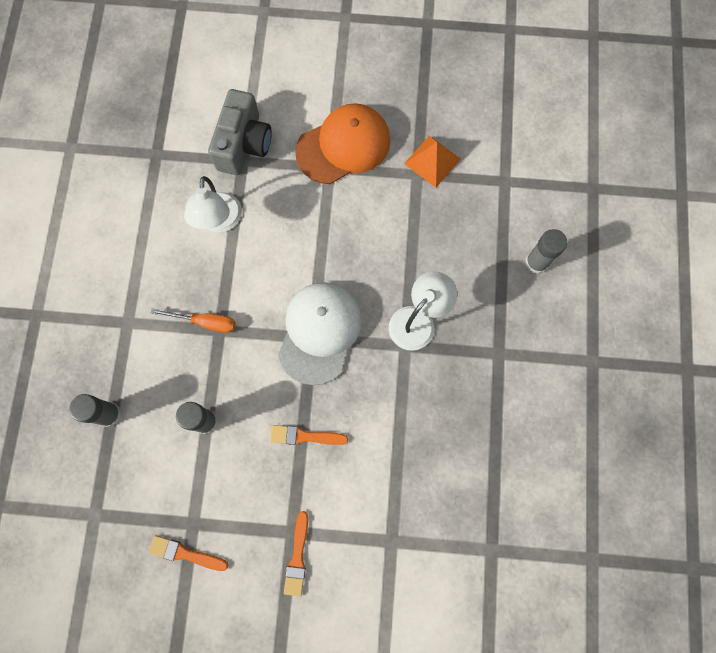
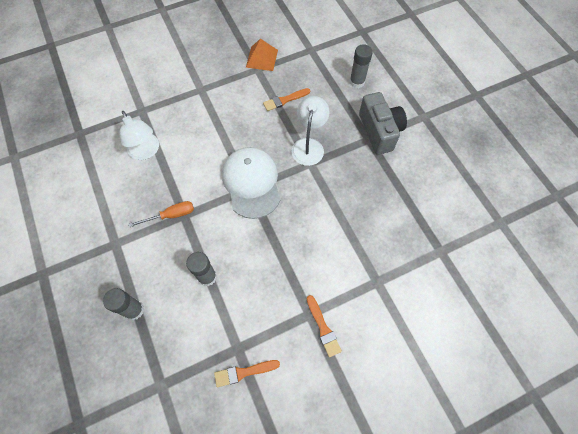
camera: 30 degrees left, 10 degrees down
grey camera [208,89,272,175] -> grey camera moved to [359,92,407,155]
orange brush [270,425,348,445] -> orange brush moved to [263,88,310,111]
orange cap [295,103,390,184] -> none

